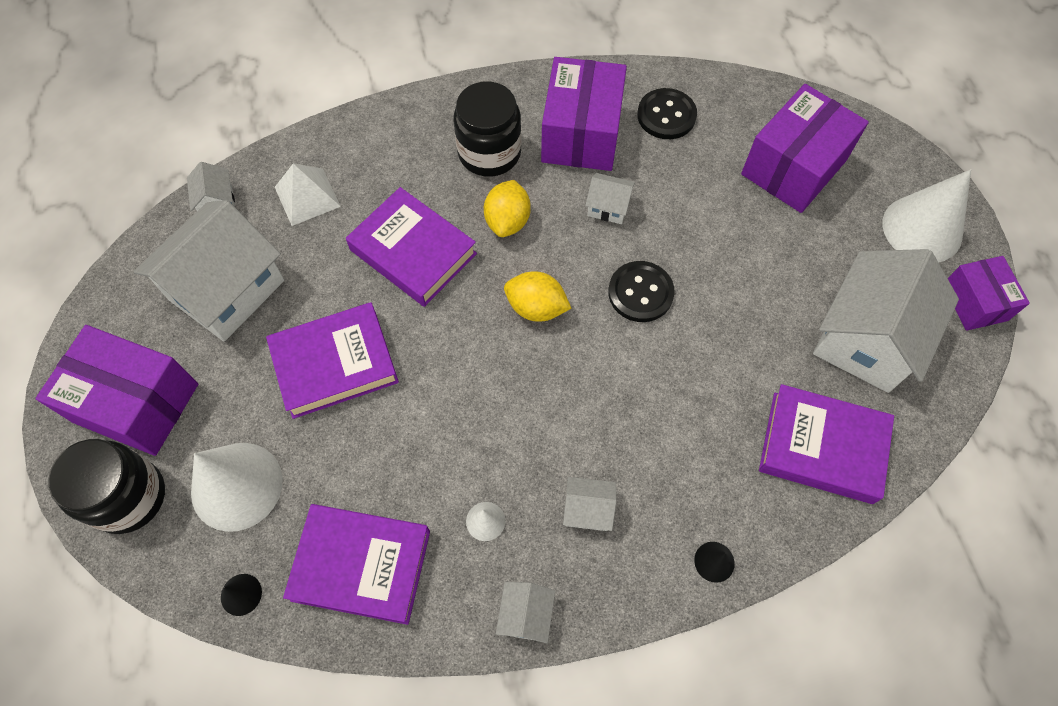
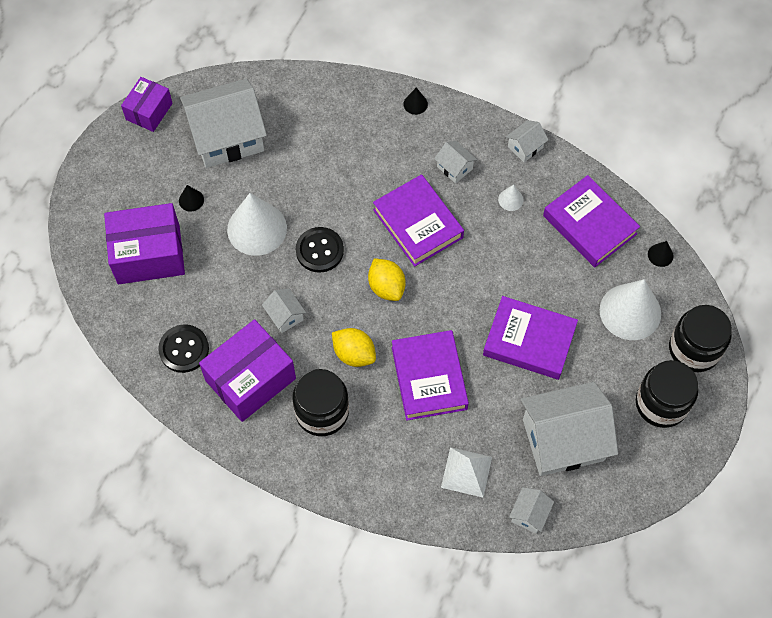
camera: 140 degrees left, 0 degrees up
purple box [35,325,198,456] -> black jar [636,360,698,428]
yellow lemon [484,180,531,237] -> yellow lemon turned 75 degrees clockwise [332,328,376,367]
purple book [759,384,894,504] -> purple book moved to [373,174,464,267]
white cone [882,169,971,262] -> white cone moved to [227,193,287,256]
none -> black cone [179,185,204,212]

